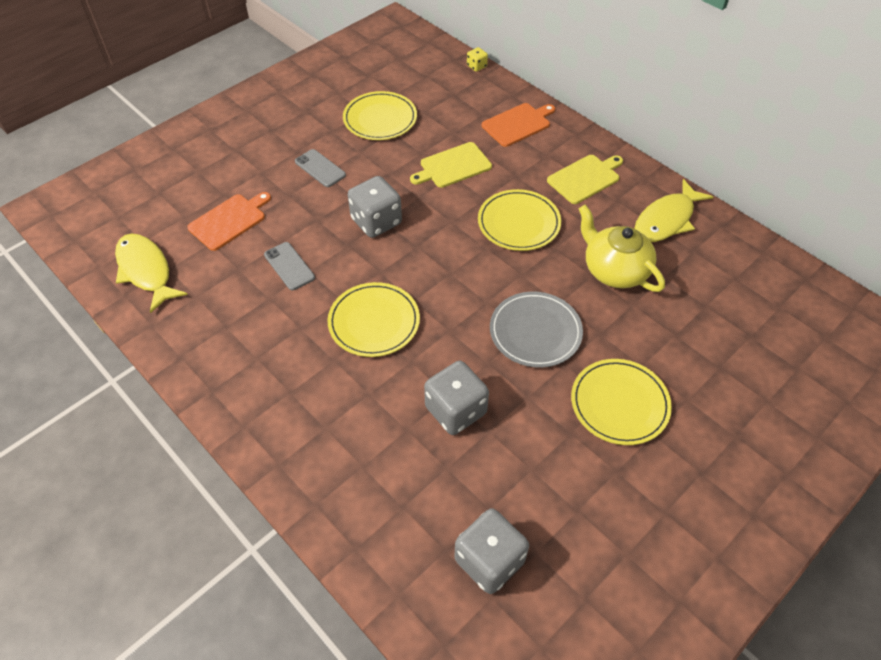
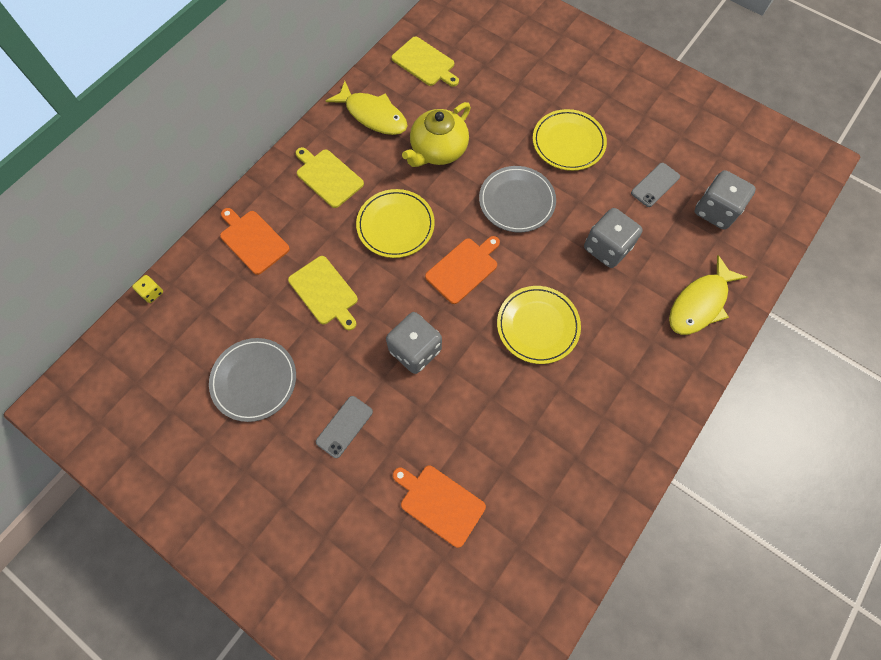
camera: 100 degrees left, 15 degrees up
yellow fish [115,233,188,313] -> yellow fish moved to [669,255,748,335]
grey phone [264,242,315,290] -> grey phone moved to [631,163,680,207]
yellow plate [343,91,417,140] -> grey plate [209,338,296,422]
none -> yellow cutting board [392,37,459,87]
none -> orange cutting board [425,236,500,304]

